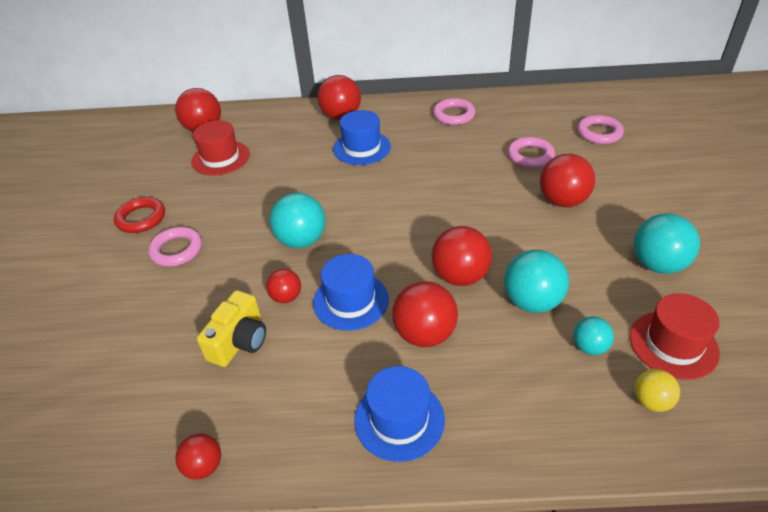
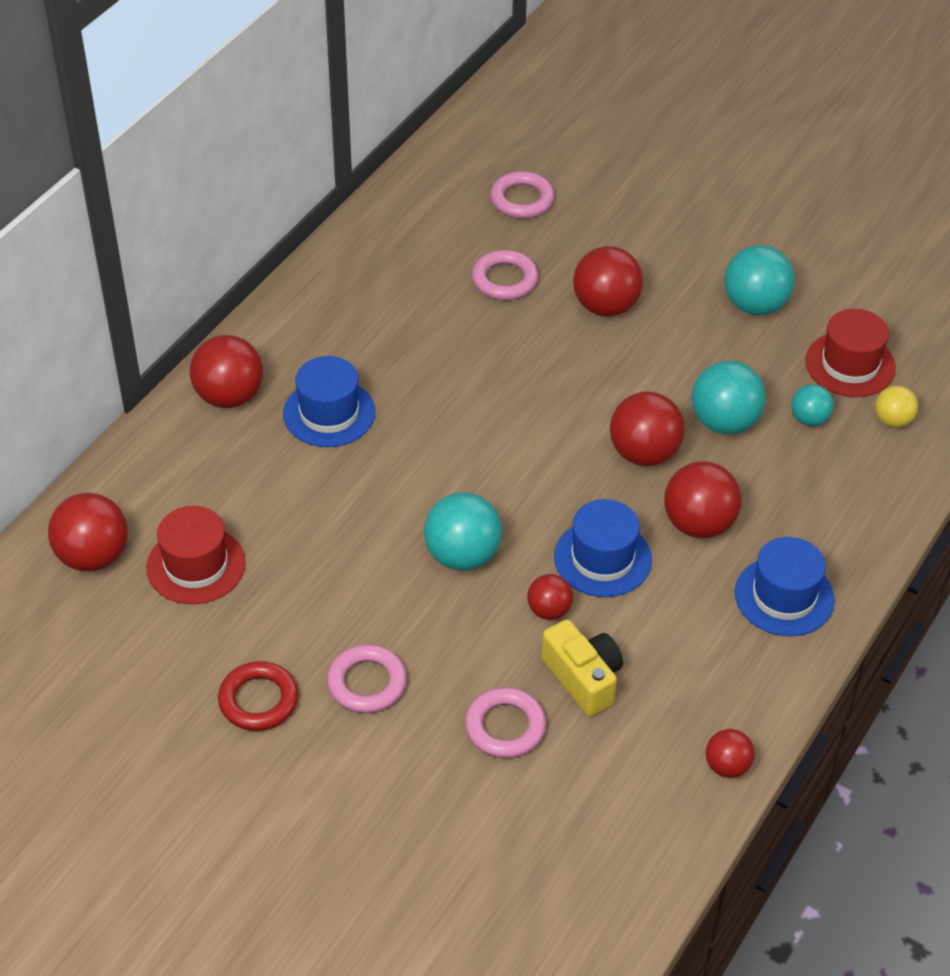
camera: 60 degrees left, 5 degrees up
pink ring [433,98,475,125] -> pink ring moved to [465,687,546,758]

